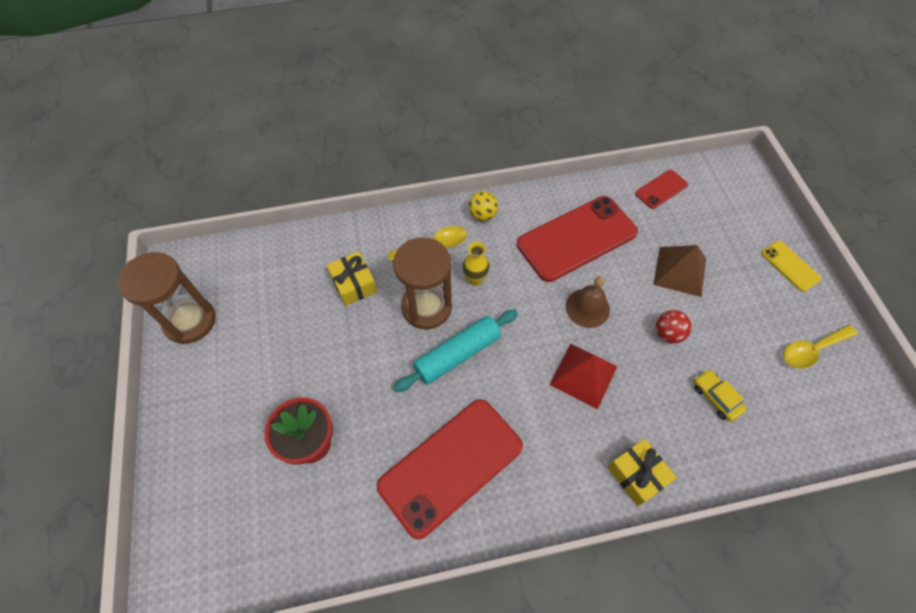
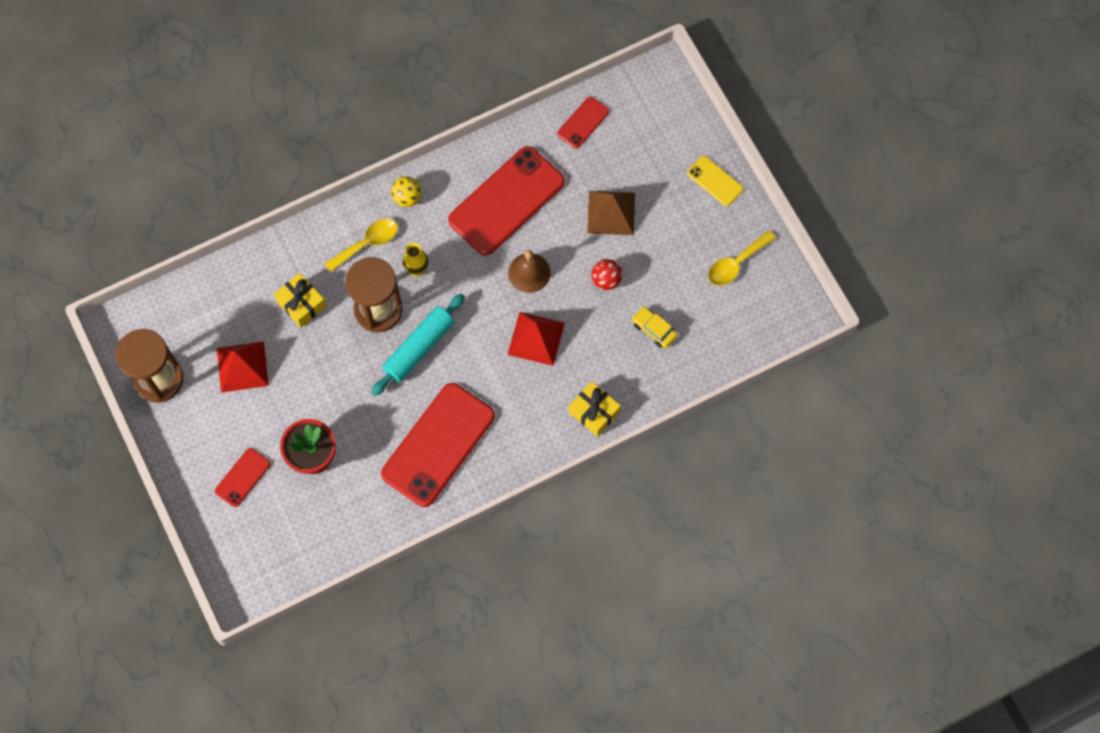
camera: 15 degrees left, 10 degrees up
none -> red phone [215,448,271,507]
none -> red pyramid [217,341,269,393]

